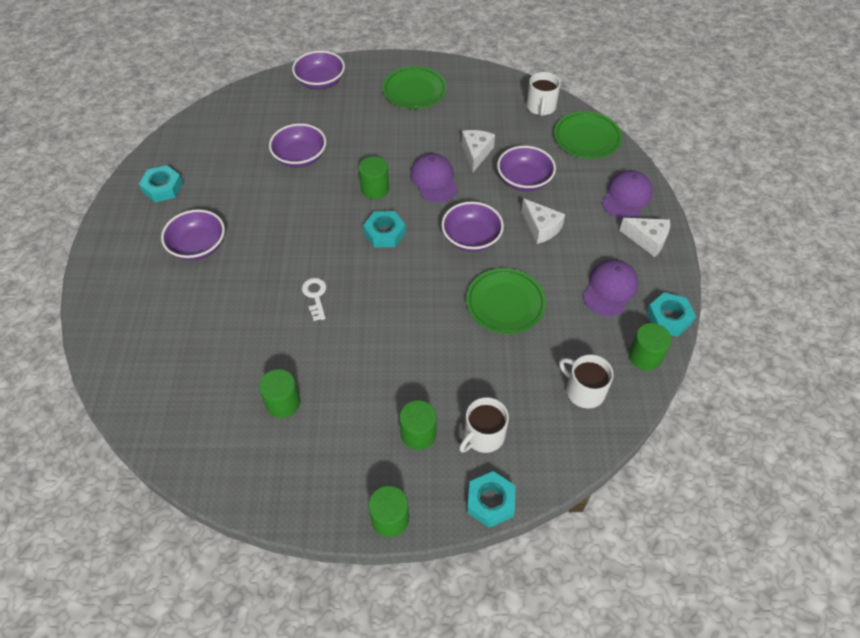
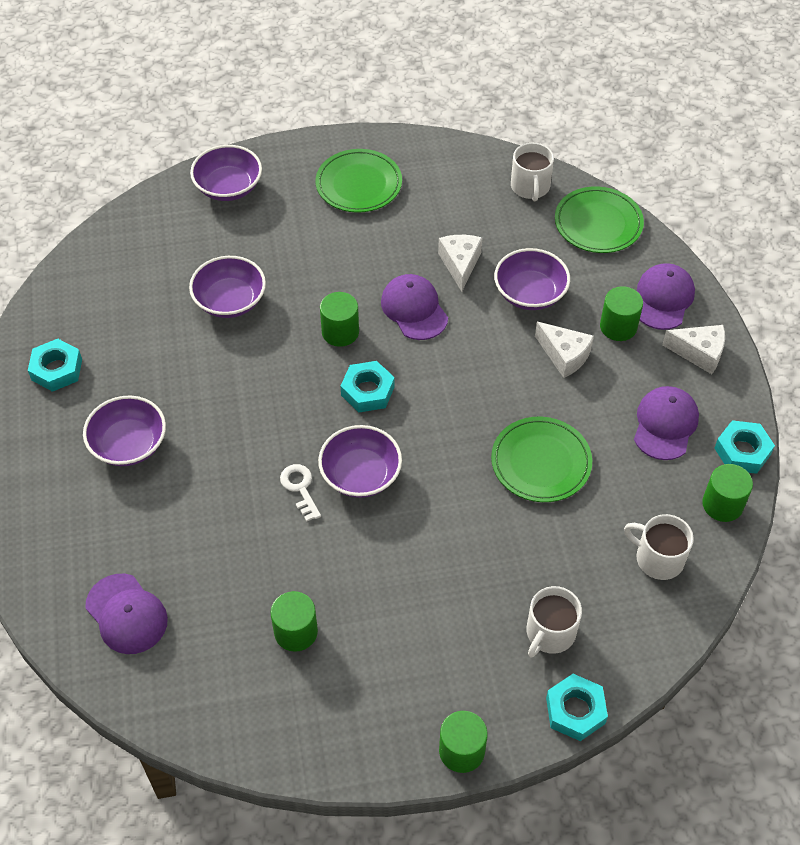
camera: 10 degrees left, 0 degrees up
green cylinder [400,400,436,450] -> green cylinder moved to [600,286,643,341]
purple bowl [441,202,504,252] -> purple bowl moved to [318,425,402,498]
none -> purple cap [85,574,168,654]

